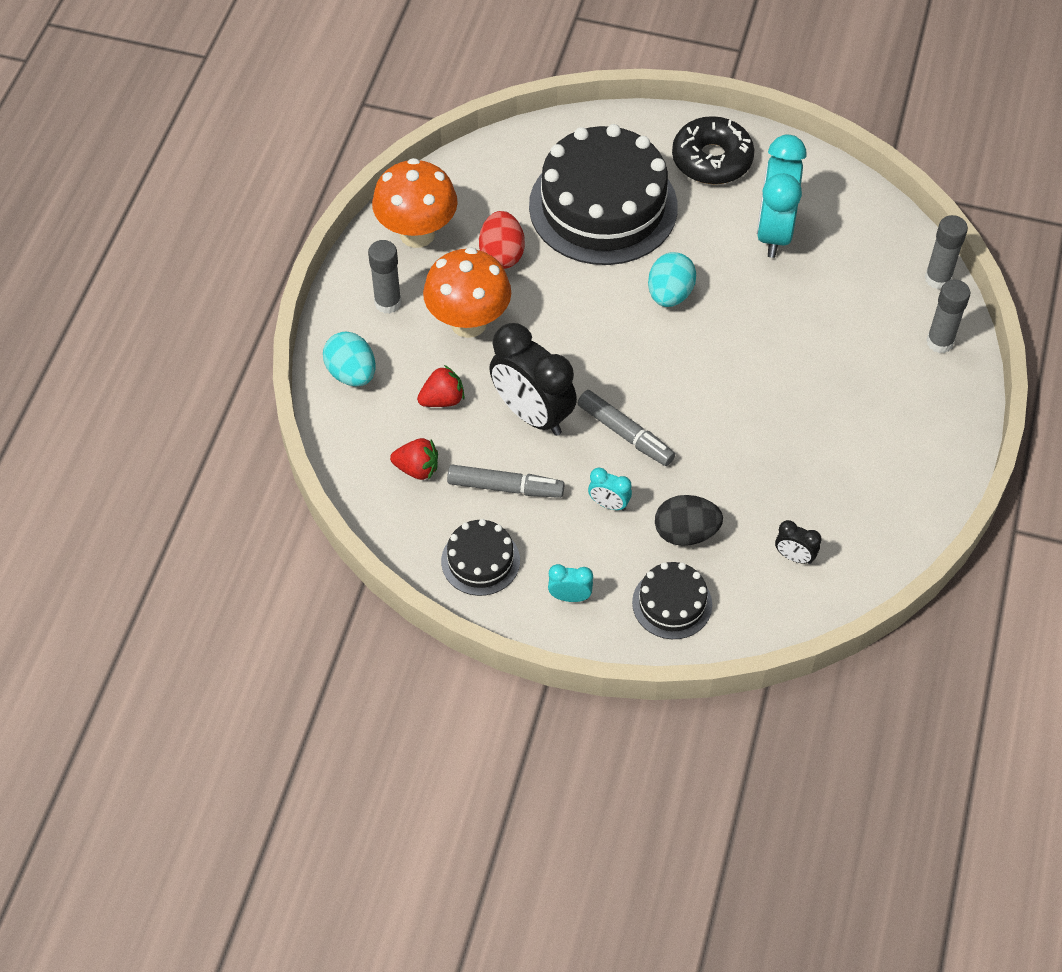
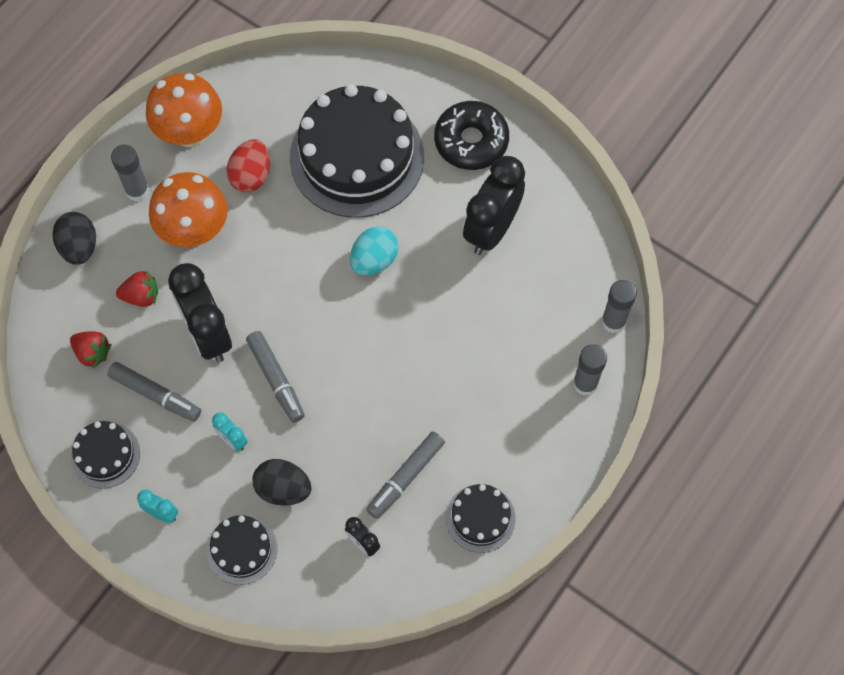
camera: 20 degrees right, 10 degrees up
turquoise egg [323,331,376,387] -> black egg [52,212,96,265]
turquoise clock [757,135,807,258] -> black clock [463,156,525,255]
none -> grey marker [366,431,445,519]
none -> black cake [446,484,516,553]

